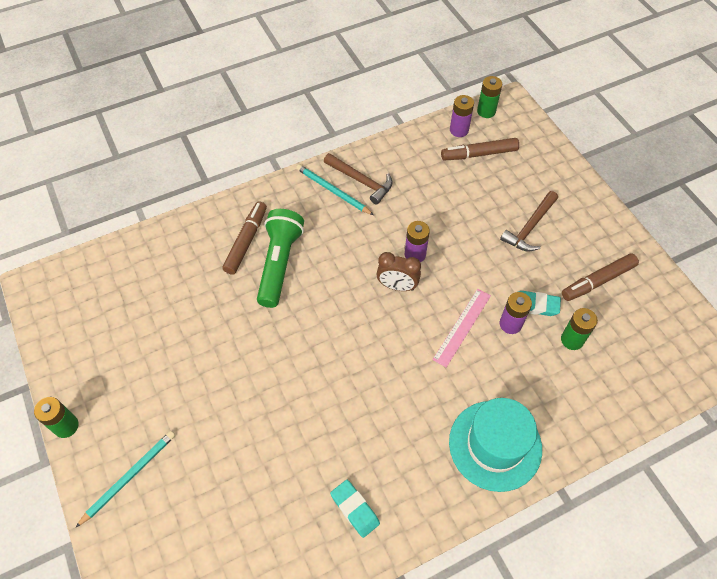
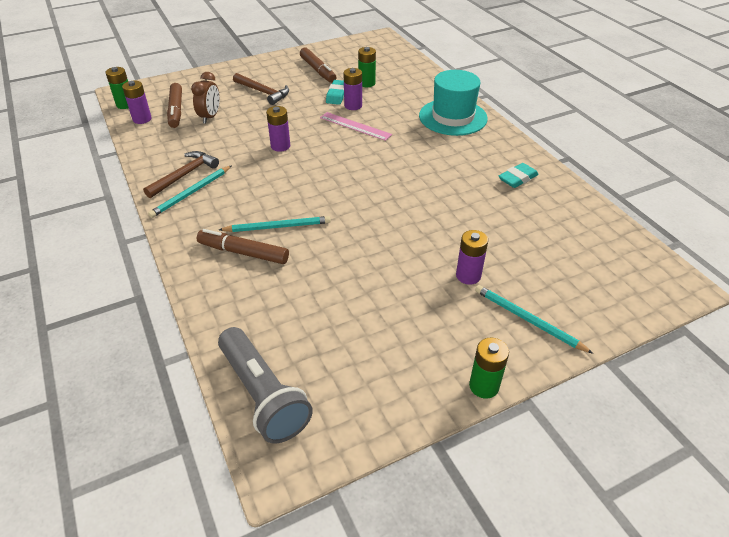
camera: 90 degrees left, 15 degrees down
green flashlight [257,209,304,308] -> turquoise pencil [219,216,331,232]
brown clock [377,252,421,291] -> brown clock moved to [191,72,220,124]
none -> grey flashlight [218,327,313,444]
none -> purple battery [456,230,488,285]

